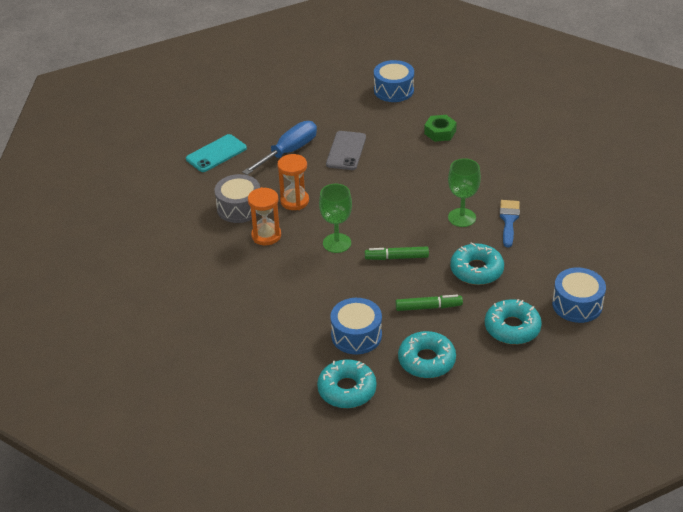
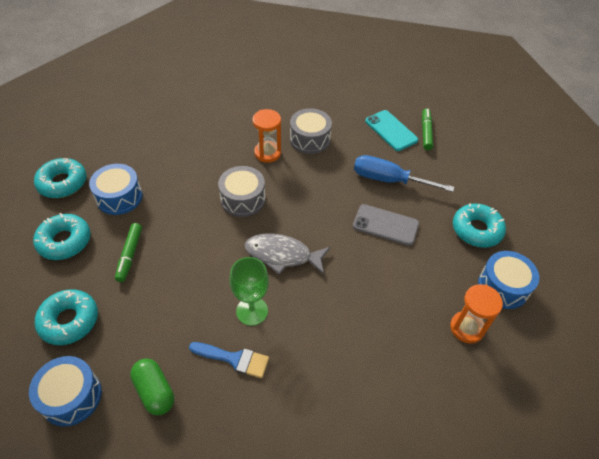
camera: 95 degrees right, 10 degrees up
blue screwdriver [242,121,317,175] -> blue screwdriver turned 150 degrees clockwise [354,155,454,192]
orange hourglass [277,154,309,210] -> orange hourglass moved to [450,284,503,344]
green goblet [319,184,352,253] -> grey drum [218,166,265,217]
green marker [365,246,429,260] -> green marker moved to [422,108,433,150]
green nut [424,115,457,142] -> none
turquoise donut [450,242,504,285] -> turquoise donut moved to [453,203,506,248]
none -> green capsule [130,358,174,416]
none -> grey fish [245,233,330,274]

